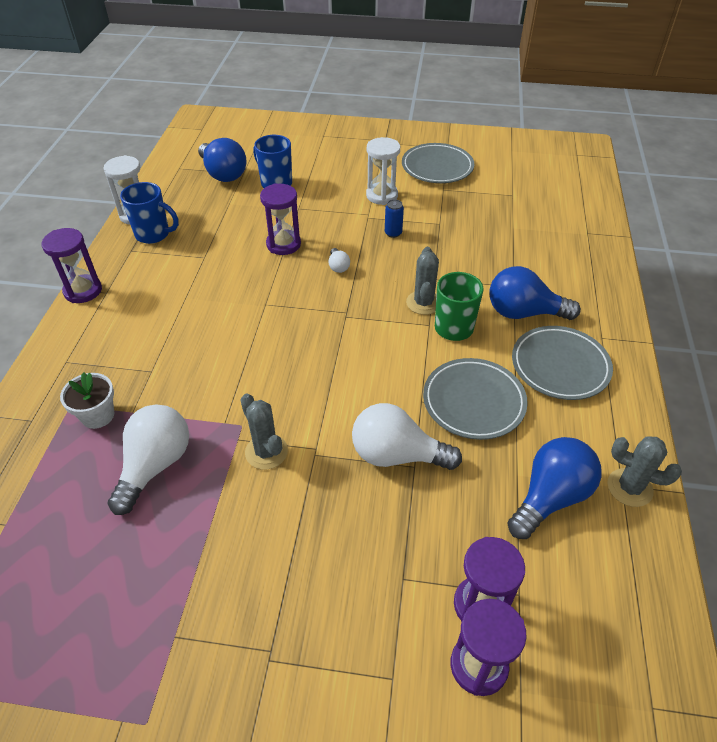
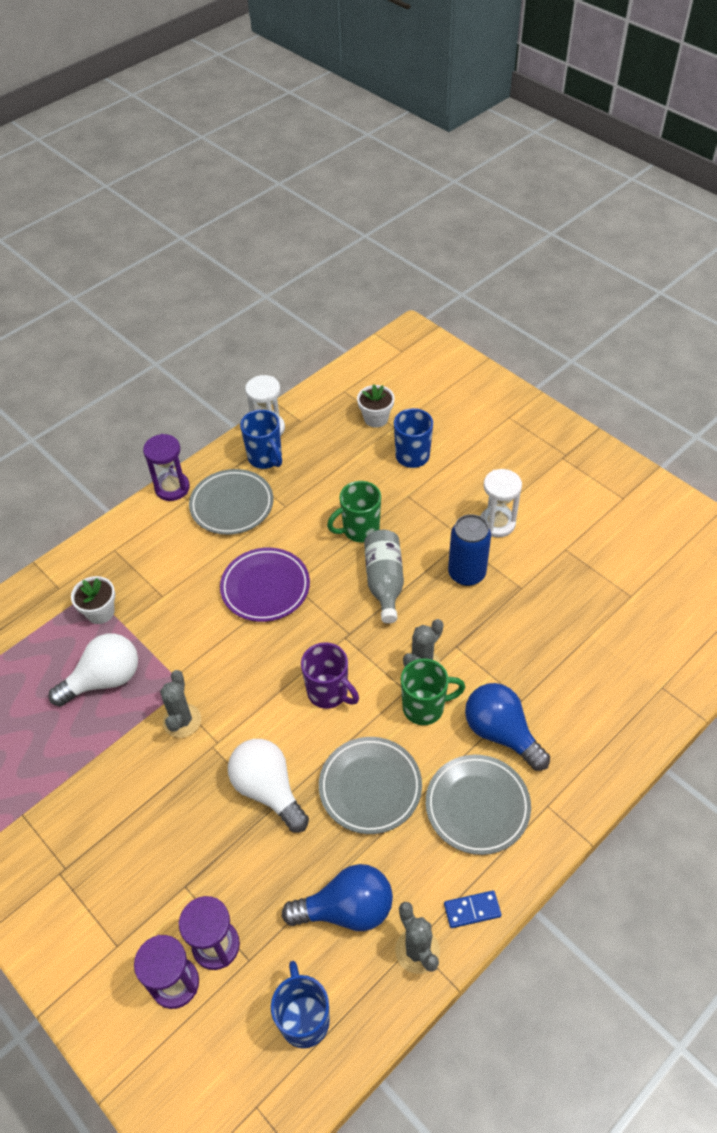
camera: 40 degrees right, 5 degrees up
blue light bulb [198,138,247,182] -> white flower pot [357,384,395,428]
purple hourglass [260,183,301,255] -> green mug [327,481,381,542]
white light bulb [329,248,350,273] -> grey bottle [364,530,404,624]
blue can [385,199,404,238] -> blue can [448,514,491,586], size x1.93
grey plate [402,143,474,183] -> grey plate moved to [189,469,273,535]
none -> purple plate [220,548,310,622]
none -> blue mug [271,961,330,1048]
none -> purple mug [301,642,359,709]
none -> blue domino [444,890,501,928]

